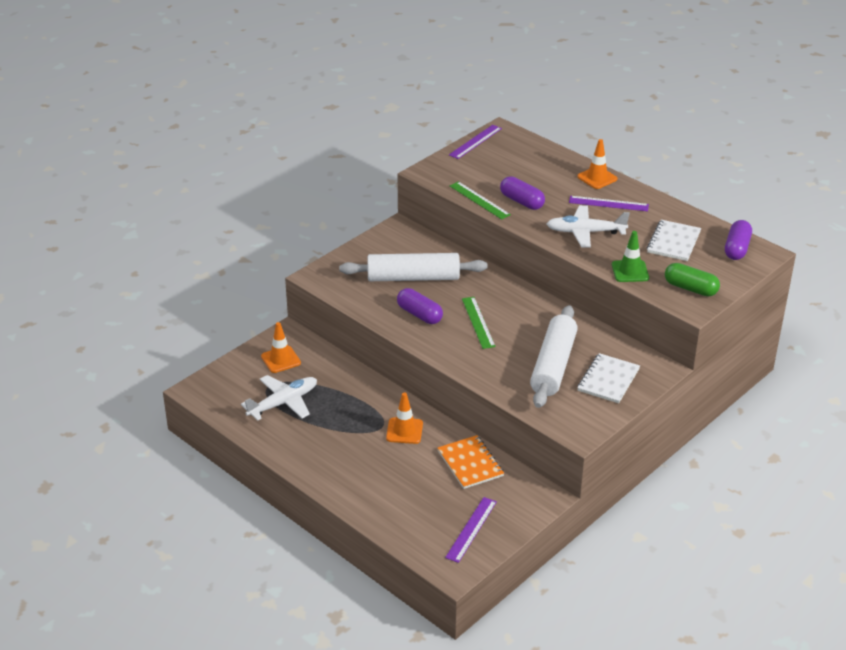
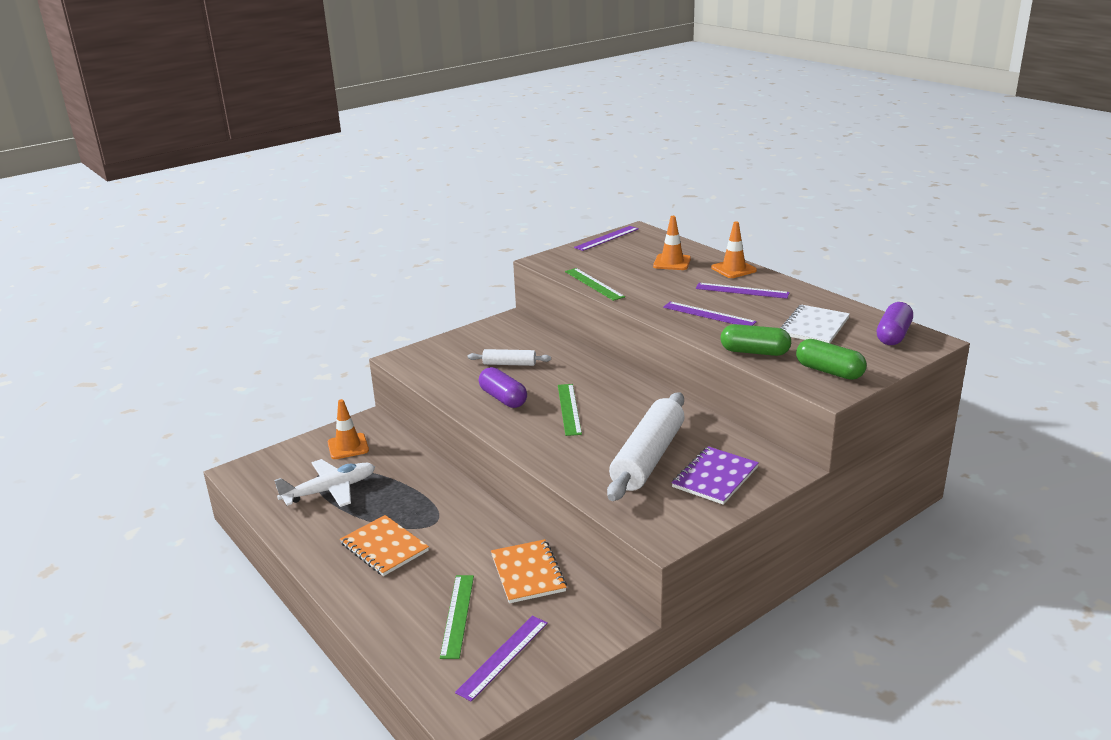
camera: 10 degrees right, 10 degrees down
white rolling pin [339,253,488,281] -> white rolling pin [468,349,551,366], size x0.50
orange traffic cone [386,393,423,444] -> orange traffic cone moved to [653,216,691,270]
purple capsule [500,176,545,210] -> none
white plane [547,205,630,248] -> purple ruler [663,301,757,326]
white notebook [577,353,640,403] -> purple notebook [672,446,759,505]
green traffic cone [612,231,649,282] -> green capsule [721,324,791,356]
none -> orange notebook [340,515,429,576]
none -> green ruler [440,575,474,659]

